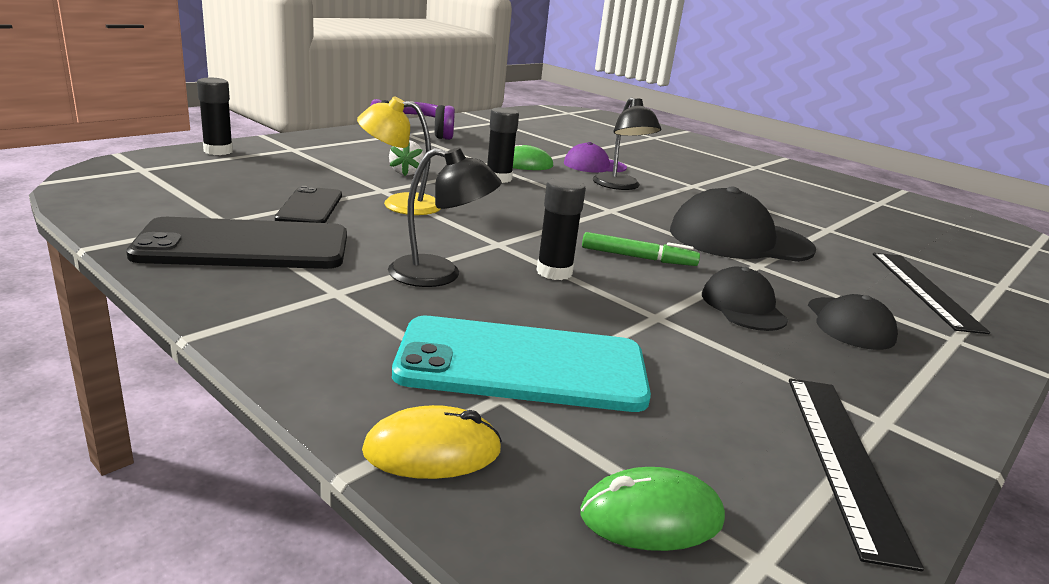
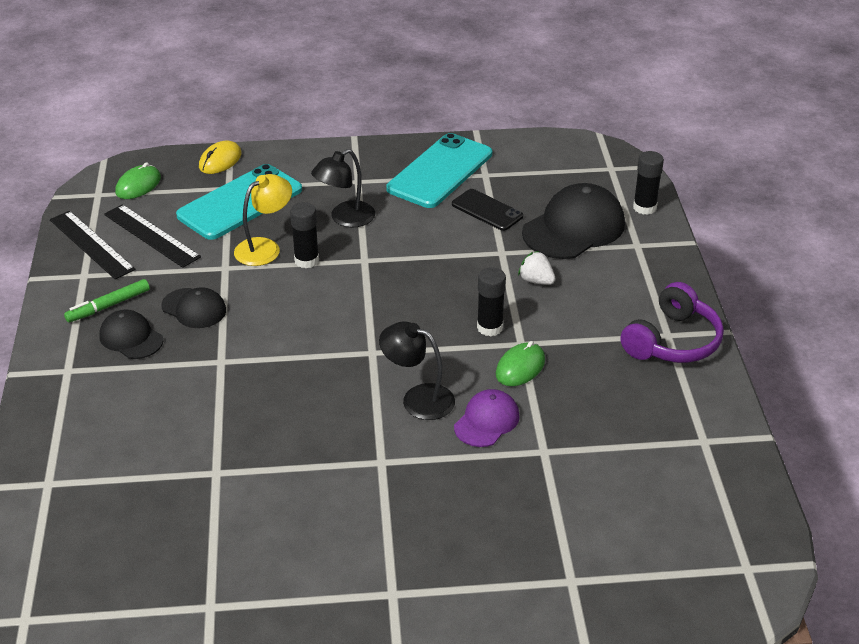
camera: 135 degrees right, 15 degrees up
black phone [126,217,347,269] -> turquoise phone [386,133,492,208]
yellow lamp [357,96,440,215] -> yellow lamp moved to [234,174,292,266]
green marker [582,232,700,266] -> green marker moved to [64,279,150,322]
black cap [670,187,816,262] -> black cap moved to [522,183,625,259]
black ruler [873,253,990,334] -> black ruler moved to [104,204,201,268]

